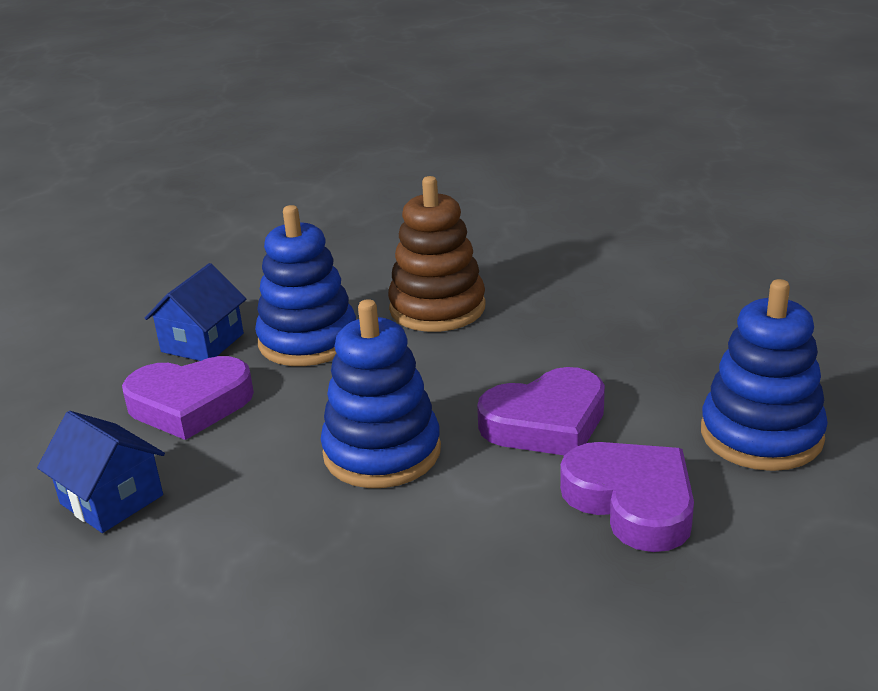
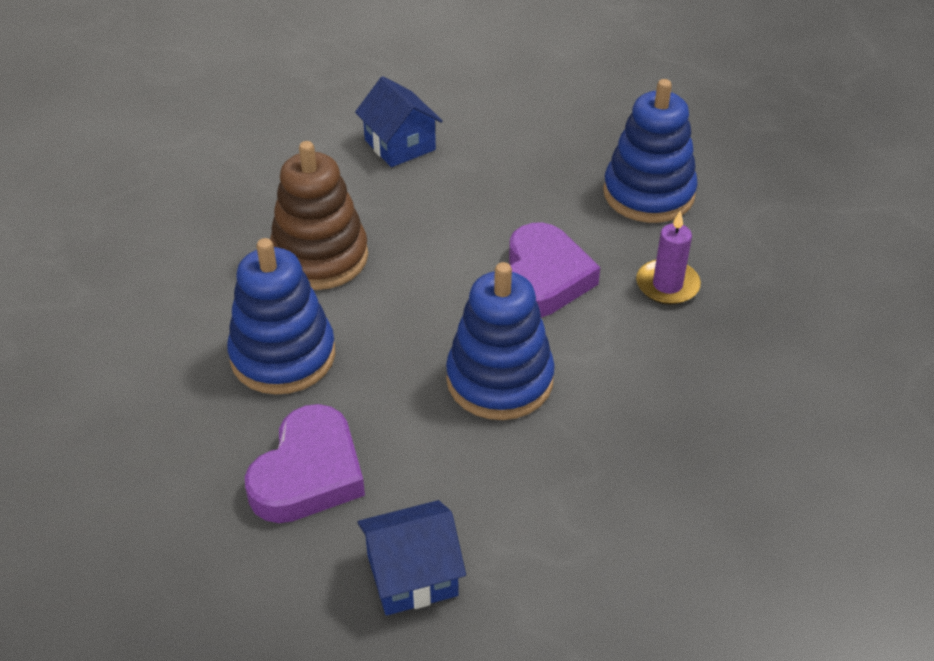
camera: 60 degrees left, 15 degrees up
blue house [145,263,246,361] -> blue house moved to [355,76,443,167]
purple heart [560,442,694,552] -> purple candle [636,210,701,305]

